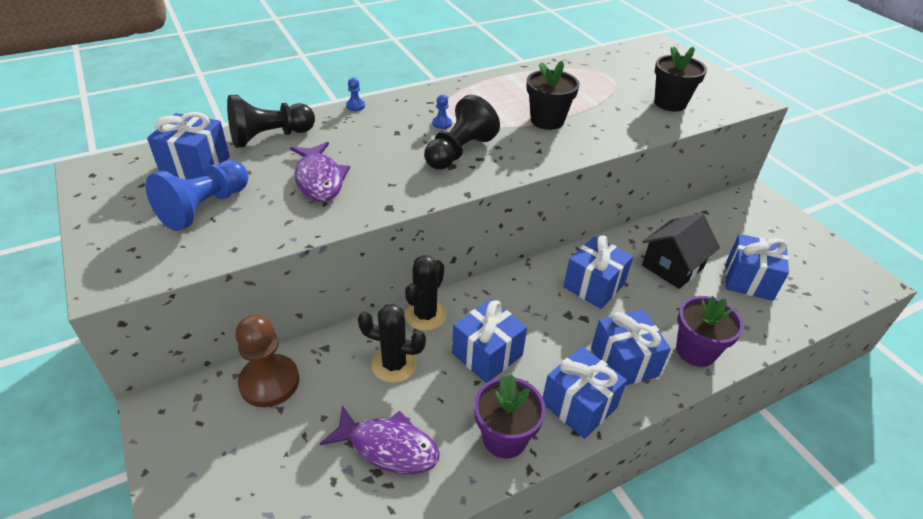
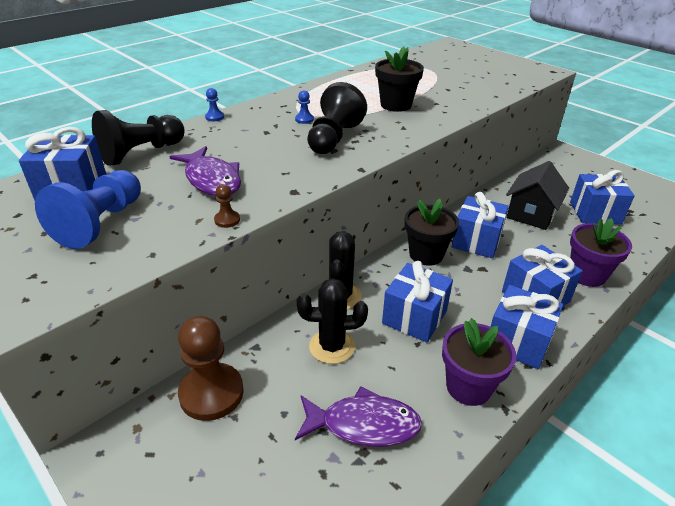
camera: 15 degrees left, 5 degrees down
black flower pot [654,47,707,112] -> black flower pot moved to [405,199,459,266]
none -> brown pawn [214,184,240,228]

